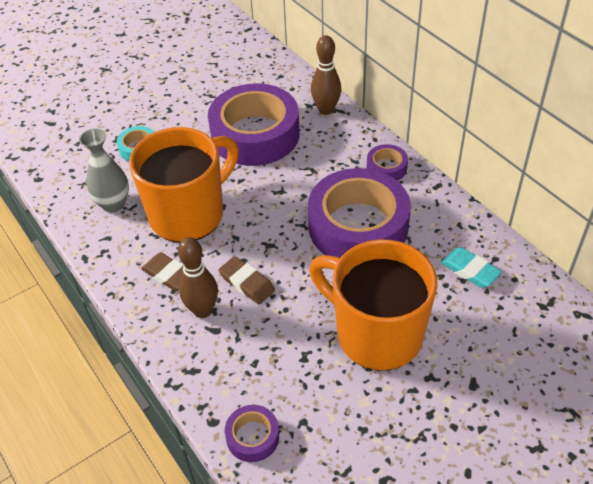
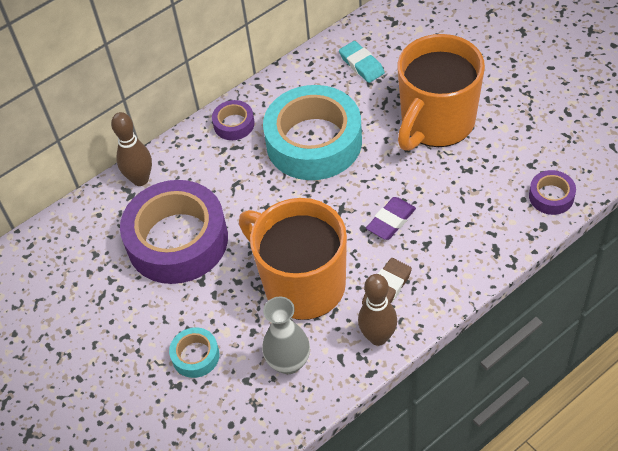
camera: 90 degrees left, 5 degrees up
brown bowling pin [178,237,218,318] -> brown bowling pin moved to [358,274,397,346]
brown eraser [219,256,275,304] -> purple eraser [366,197,416,240]
purple tape [308,168,411,258] -> turquoise tape [263,85,362,180]
turquoise eraser [441,247,502,288] -> turquoise eraser turned 75 degrees counterclockwise [339,41,385,83]

